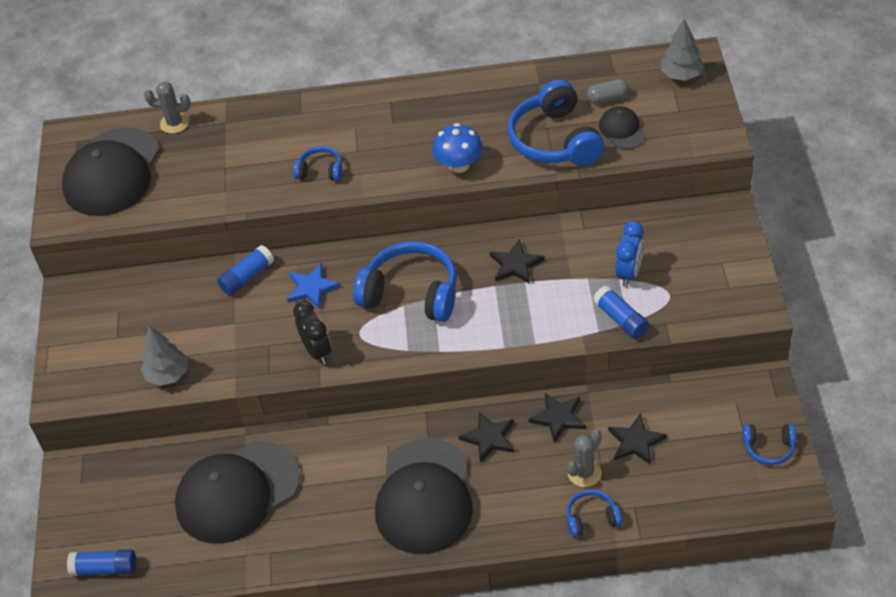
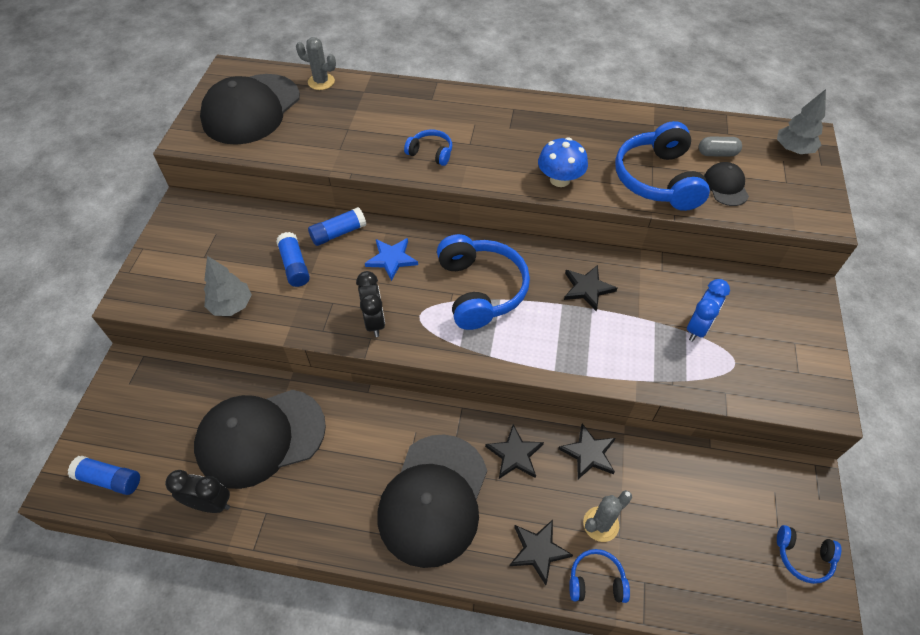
camera: 10 degrees right, 5 degrees up
blue headphones [353,241,457,322] -> blue headphones turned 45 degrees clockwise [437,234,530,330]
blue glue stick [593,286,649,339] -> blue glue stick moved to [276,232,310,287]
black star [608,414,667,465] -> black star moved to [509,520,573,585]
none -> black clock [165,470,230,513]

